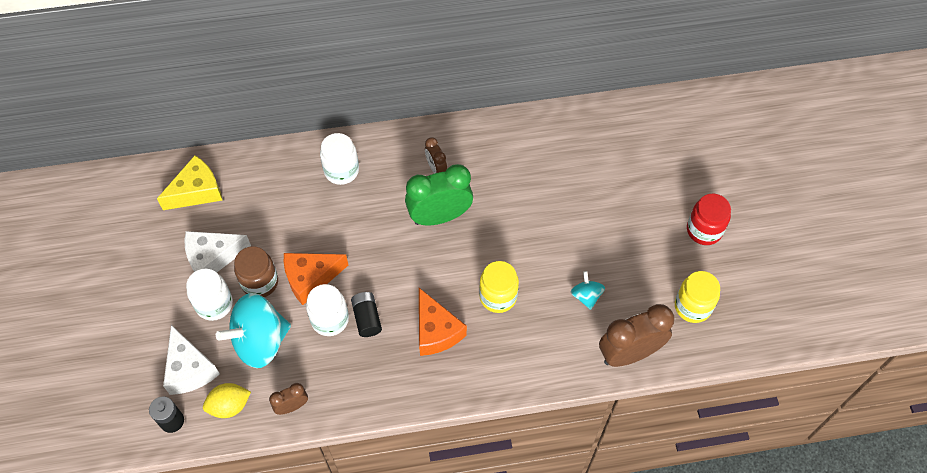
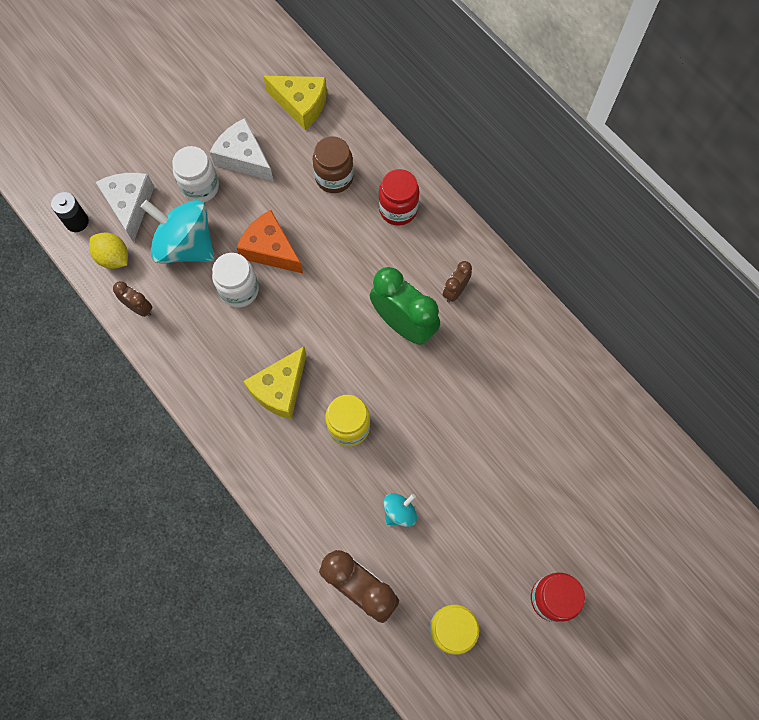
camera: 60 degrees right, 10 degrees up
white cheese [163,325,220,395] -> white cheese turned 135 degrees clockwise [96,173,154,243]
brown jar [234,246,278,297] -> brown jar moved to [313,136,354,193]
white jar [320,133,359,185] -> red jar [379,169,419,226]
black battery [351,292,382,337] -> none
orange cheese [419,288,467,356] -> yellow cheese [243,347,306,419]

